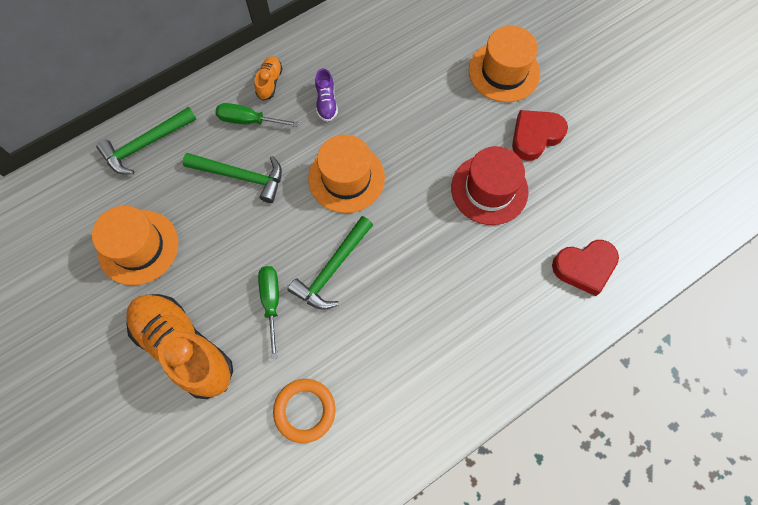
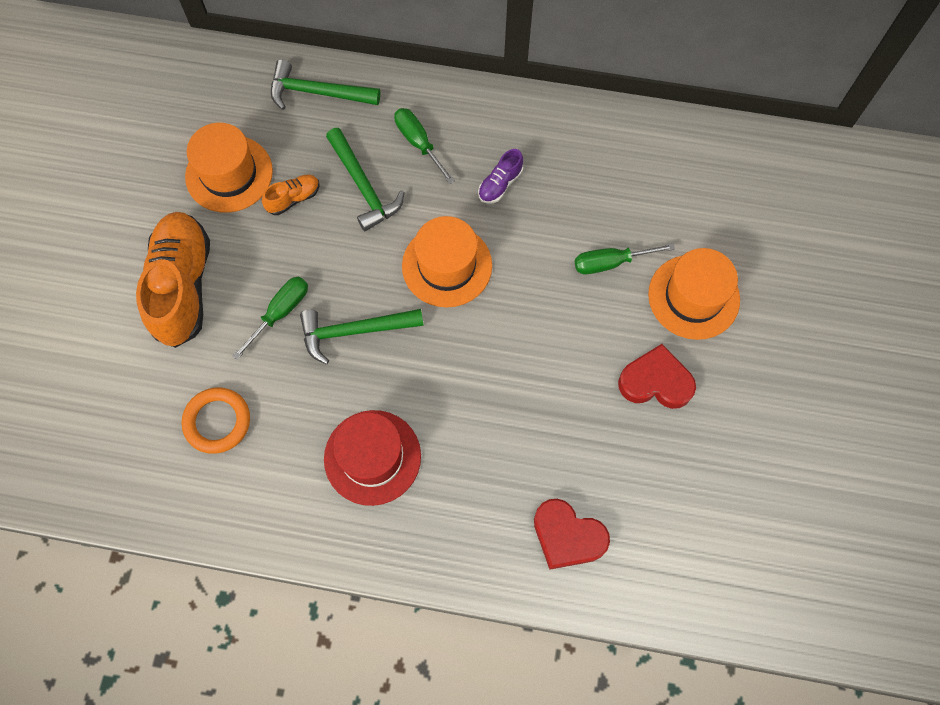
camera: 45 degrees right, 0 degrees up
orange shoe [254,56,283,101] -> orange shoe moved to [262,174,320,215]
red hat [451,146,528,225] -> red hat moved to [324,410,421,506]
none -> green screwdriver [575,243,675,274]

